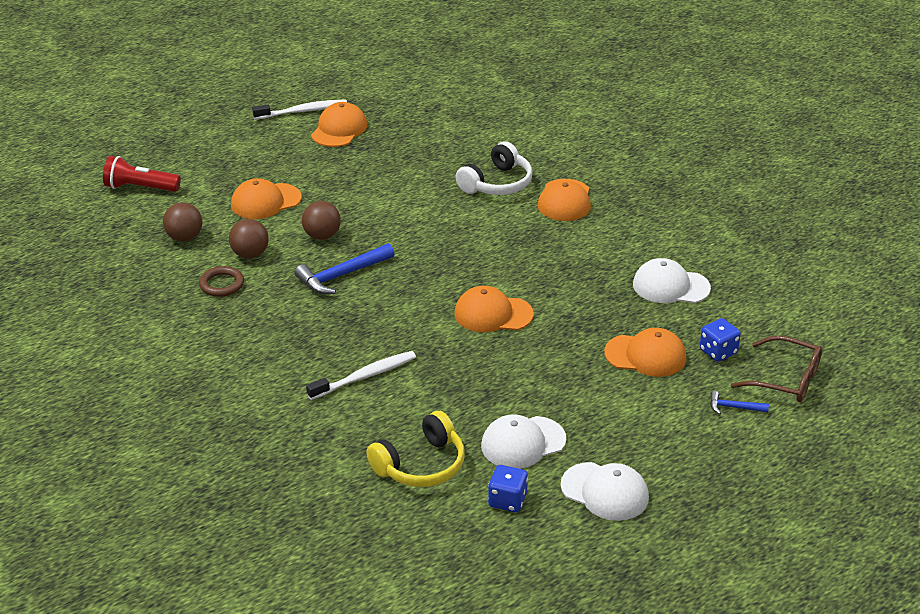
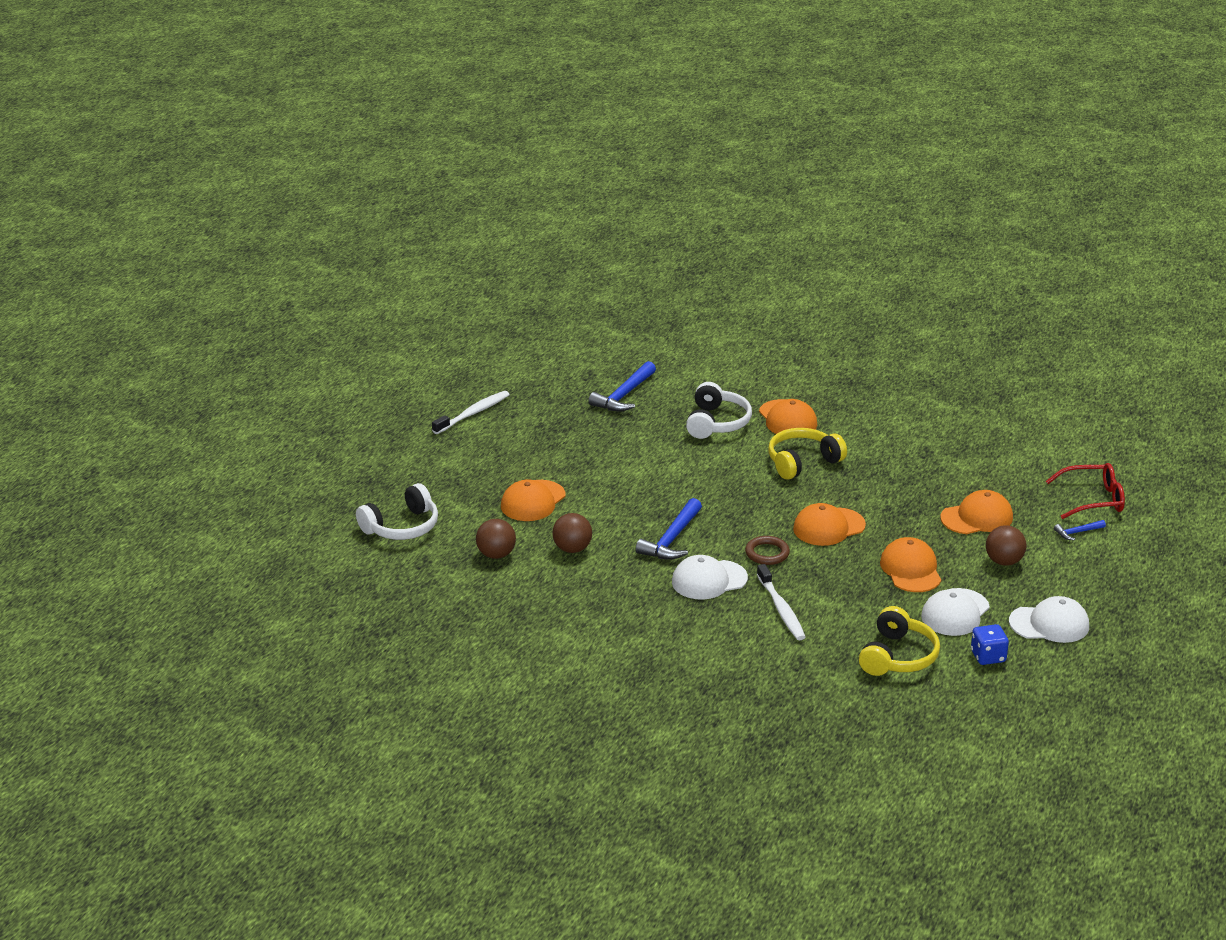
camera: 30 degrees left, 5 degrees down
red flashlight [103,156,181,192] -> white headphones [356,483,438,540]
brown ring [199,266,244,297] -> brown ring moved to [745,536,790,565]
brown ball [302,201,341,240] -> brown ball moved to [986,525,1026,566]
white toothbrush [306,351,416,400] -> white toothbrush turned 135 degrees clockwise [757,564,806,640]
orange cap [311,102,367,147] -> orange cap moved to [880,537,941,592]
white cap [633,258,711,303] -> white cap moved to [672,555,748,600]
blue dice [700,318,741,362] -> none
brown glasses [731,335,822,402] -> red glasses [1046,463,1125,519]
none -> blue hammer [588,361,656,411]
none -> yellow headphones [768,428,847,480]

